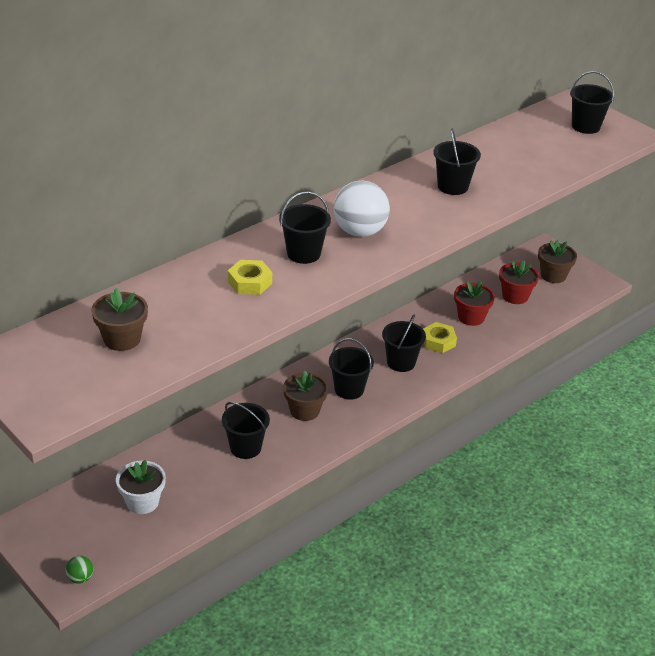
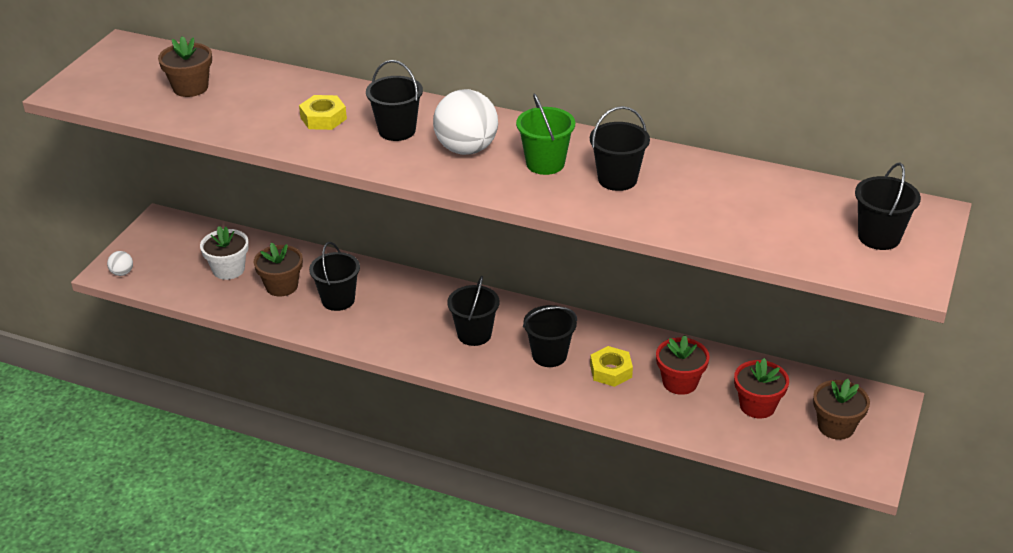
camera: 65 degrees right, 0 degrees up
green ball [65,556,93,584] -> white ball [107,251,133,276]
brown flower pot [283,370,328,421] -> brown flower pot moved to [254,243,303,297]
none -> green bucket [516,93,575,175]

